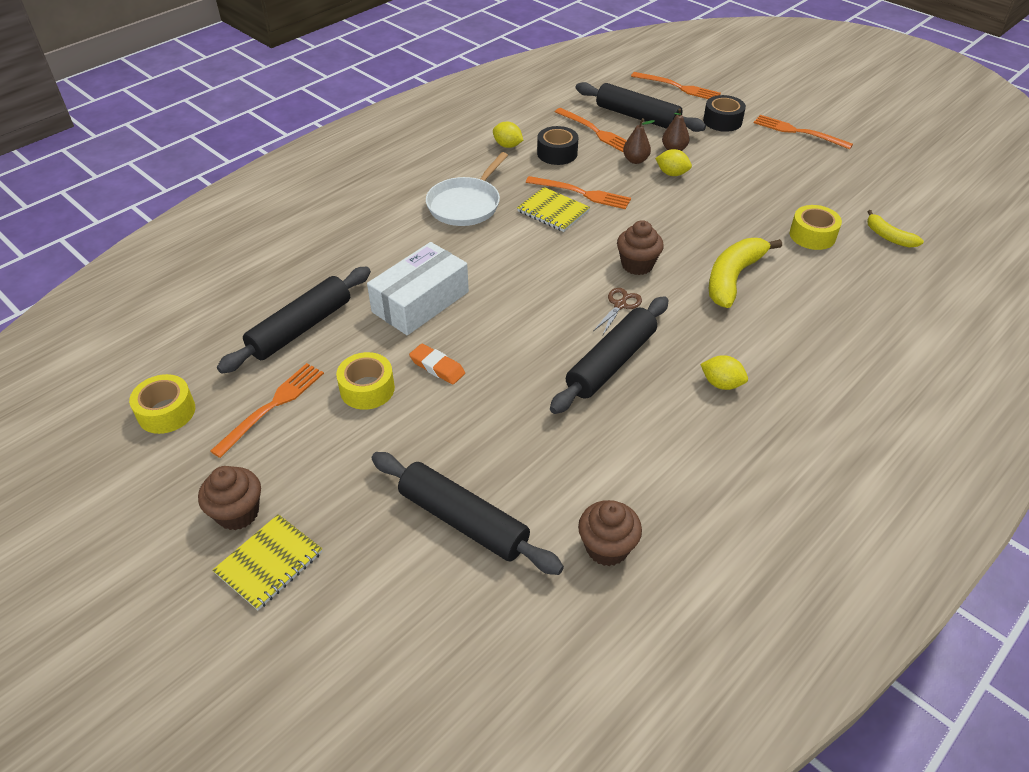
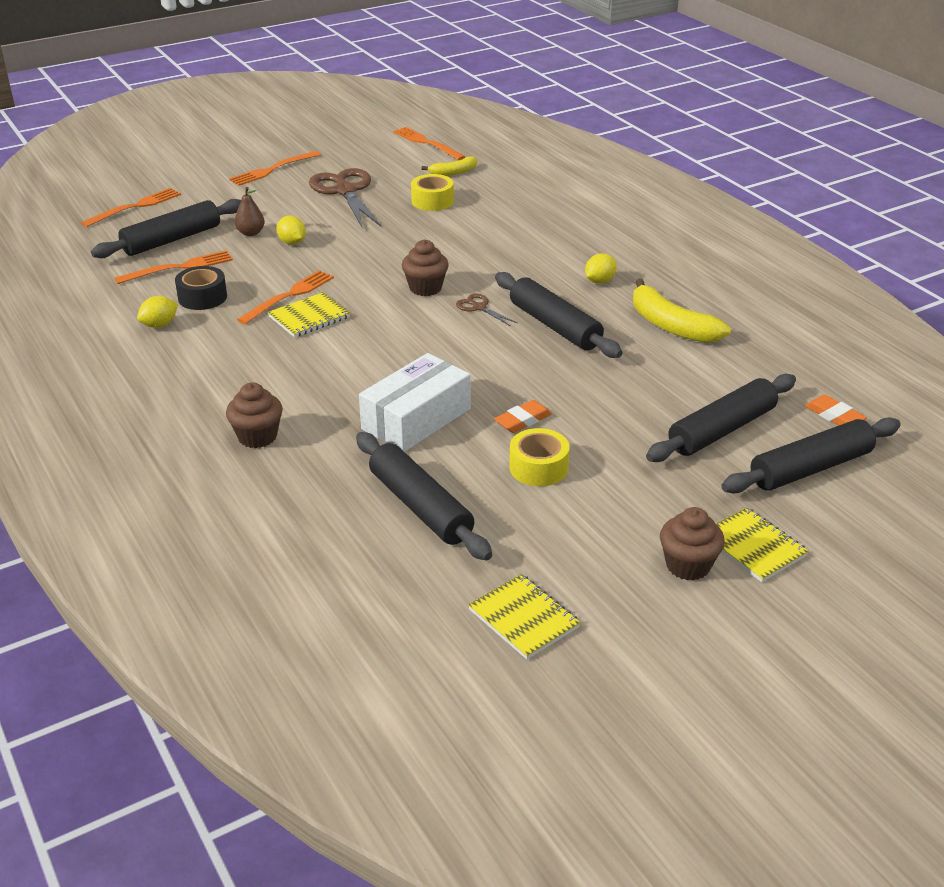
camera: 75 degrees left, 10 degrees down
yellow tape [129,374,195,434] -> yellow notebook [468,574,581,660]
orange fork [210,363,324,458] -> orange fork moved to [393,127,465,160]
white box [367,242,469,335] -> white box turned 75 degrees clockwise [359,353,470,452]
white pan [426,152,508,226] -> none
brown cupcake [578,500,642,566] -> brown cupcake moved to [226,382,283,448]
brown pear [623,118,655,164] -> none
yellow lemon [655,149,692,176] -> yellow lemon turned 75 degrees counterclockwise [276,216,306,245]
black tape [703,95,746,132] -> none
yellow banana [708,238,782,308] -> yellow banana moved to [633,279,731,343]
none -> brown scissors [309,168,381,227]
none -> black rolling pin [722,417,901,493]
none -> orange eraser [805,394,867,426]

